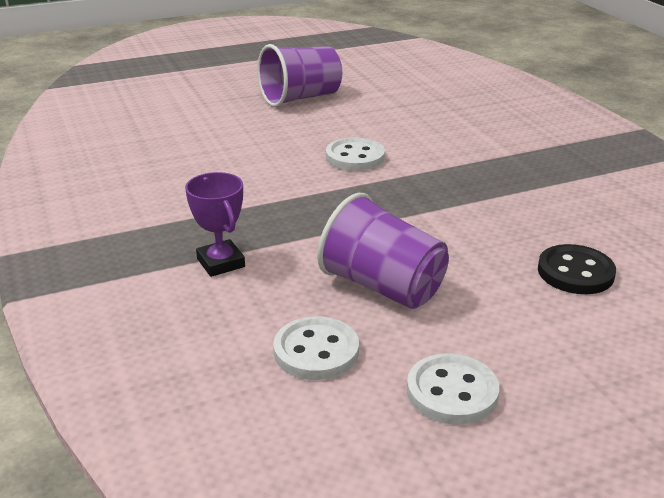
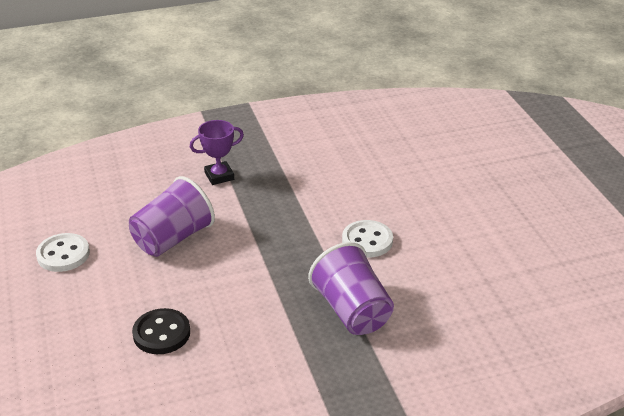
camera: 95 degrees right, 5 degrees up
purple cup [257,44,342,107] -> purple cup moved to [308,242,394,335]
white button [273,316,359,380] -> none

